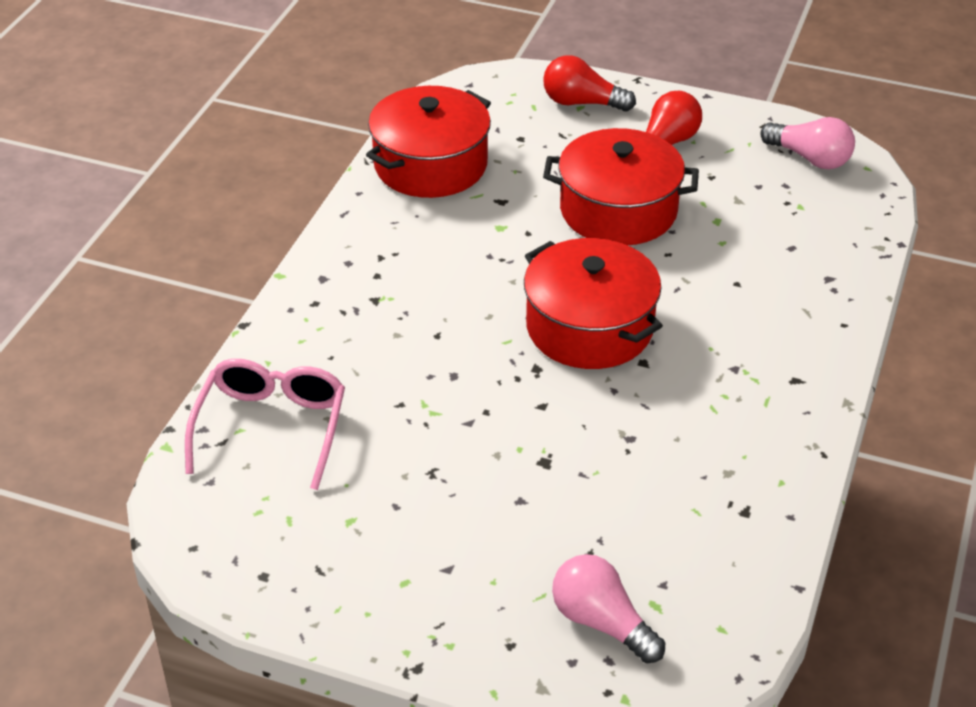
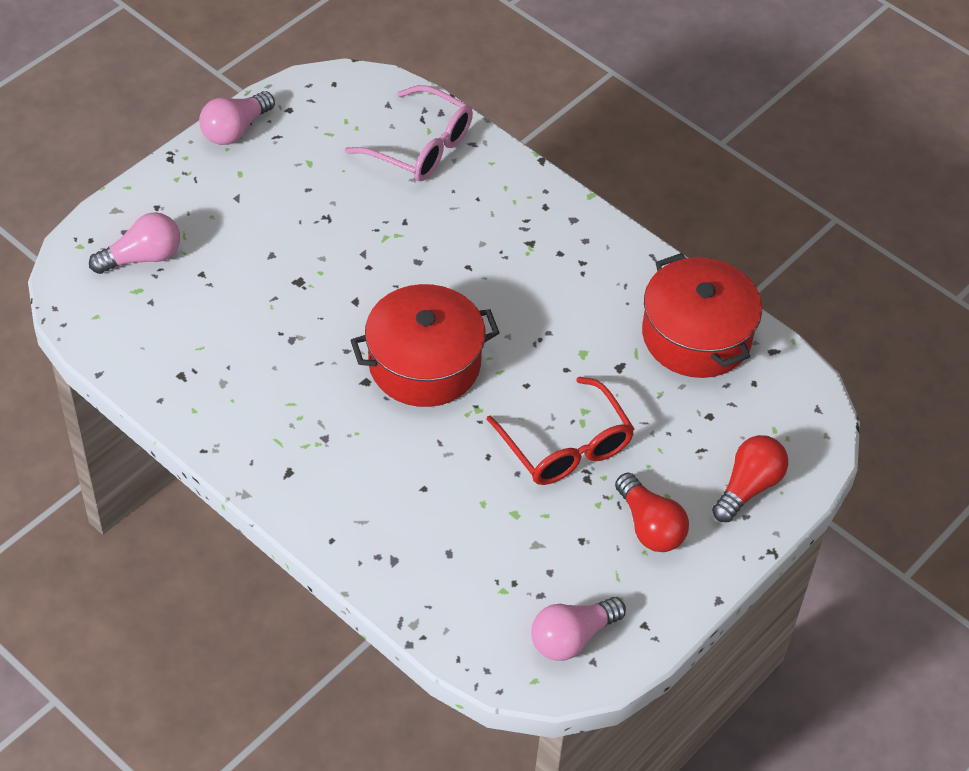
camera: 110 degrees right, 10 degrees up
red pot [543,128,699,245] -> red glasses [486,376,634,485]
none -> pink light bulb [199,91,275,145]

